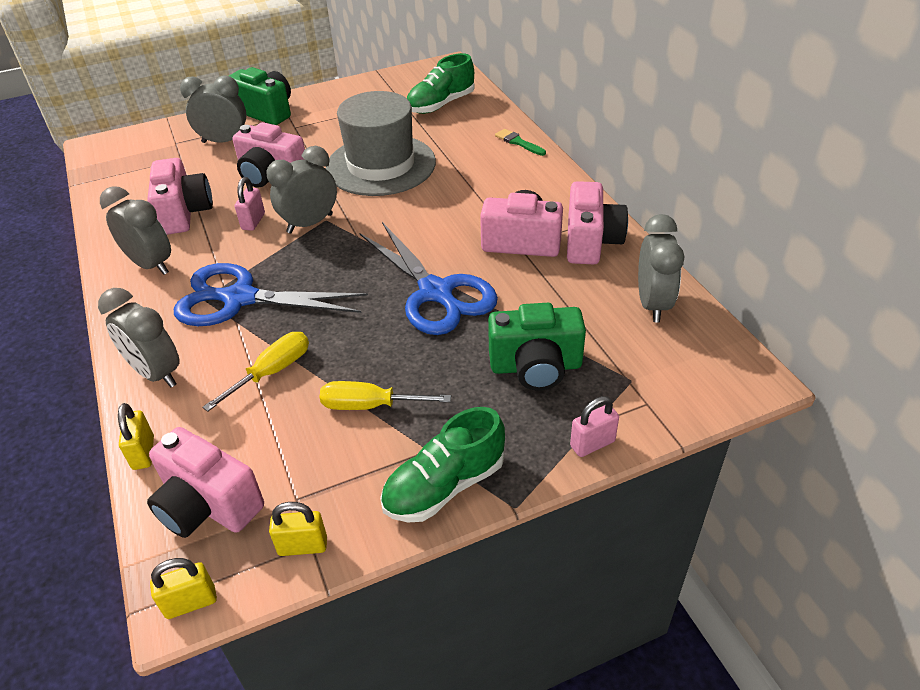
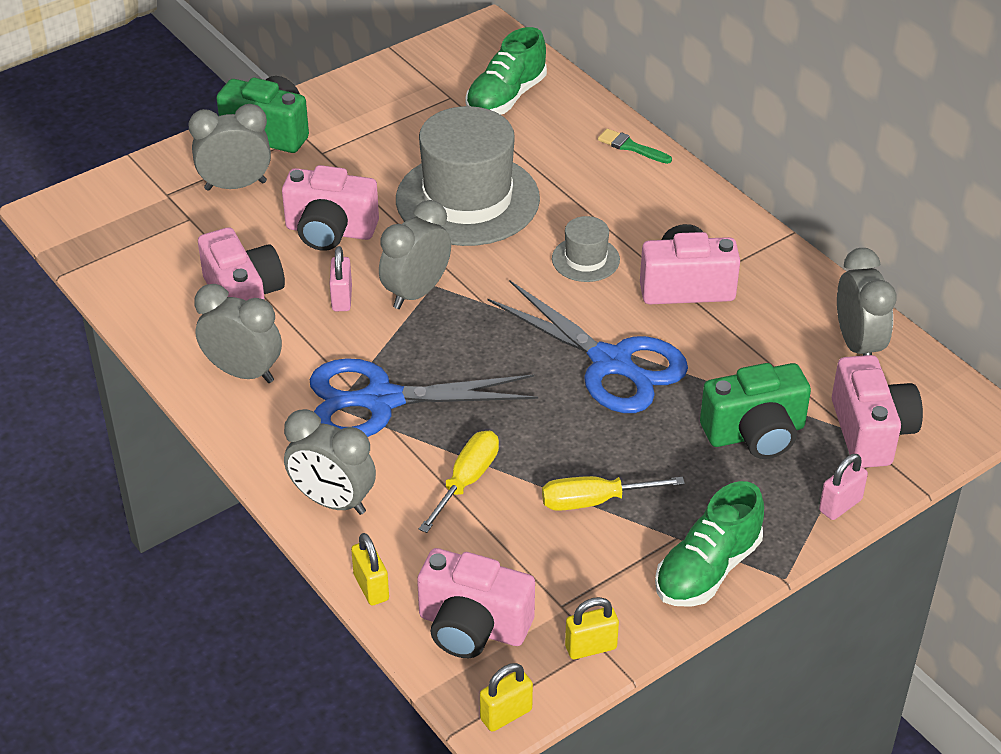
camera: 15 degrees left, 0 degrees up
pink camera [567,181,628,264] -> pink camera moved to [832,355,923,468]
none -> grey hat [552,216,620,282]

